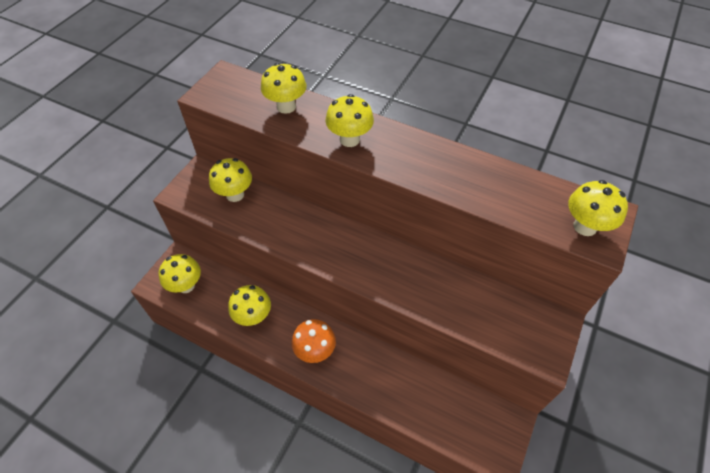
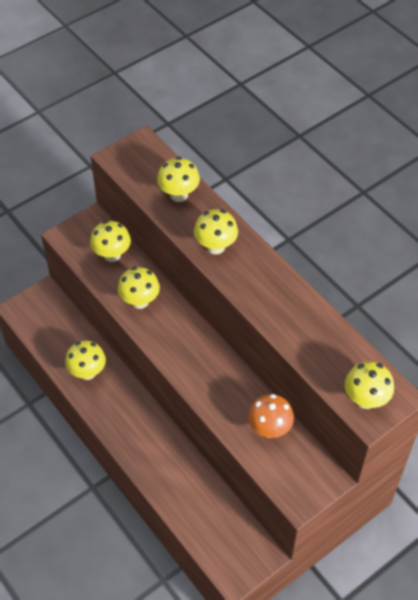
camera: 25 degrees right, 0 degrees up
yellow mushroom [159,254,201,293] -> yellow mushroom moved to [118,267,160,309]
orange mushroom [292,319,336,363] -> orange mushroom moved to [248,394,294,438]

